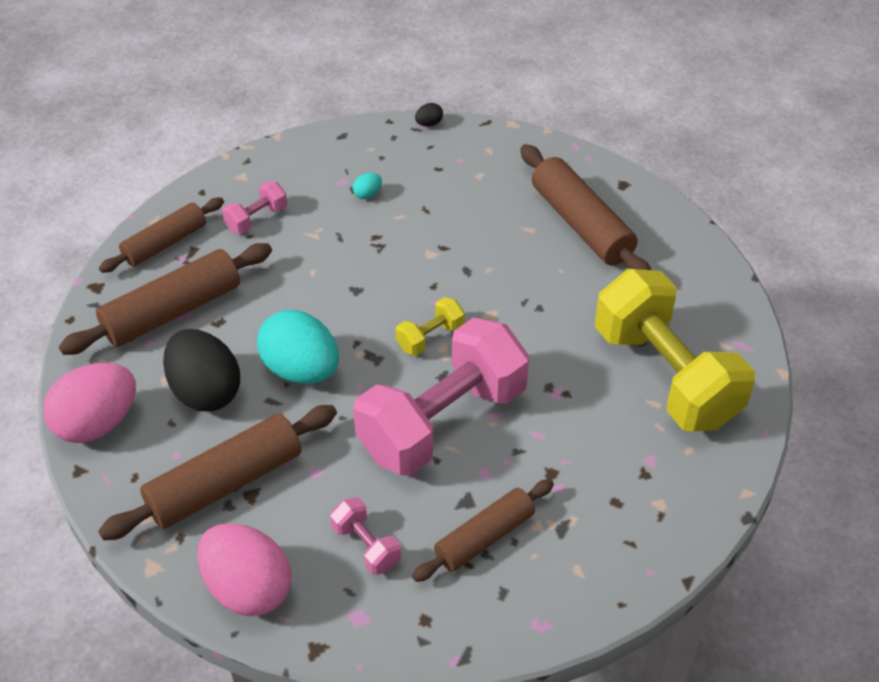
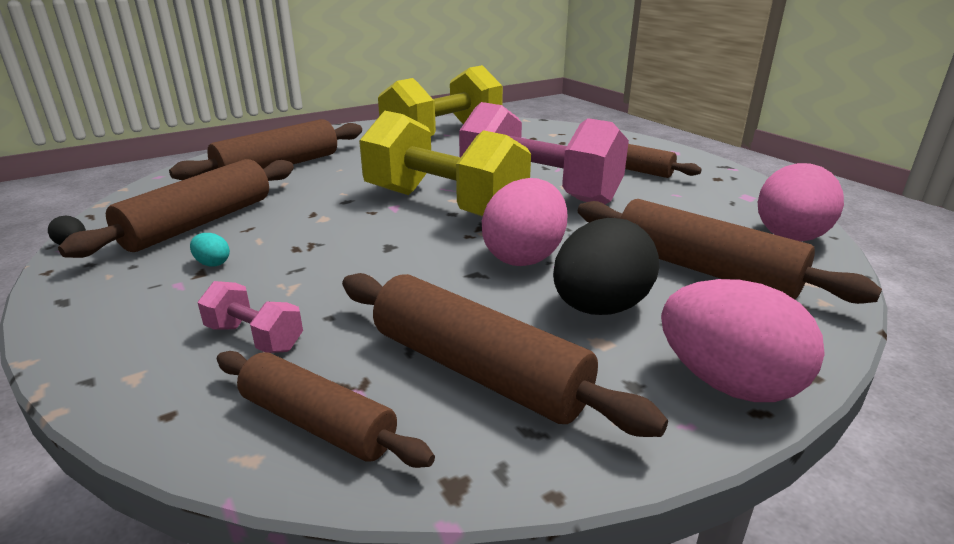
camera: 105 degrees left, 20 degrees down
turquoise egg [257,310,339,384] -> pink egg [482,178,567,266]
pink dumbbell [330,497,401,575] -> none
yellow dumbbell [396,297,465,356] -> yellow dumbbell [359,111,531,217], size x2.40
none -> brown rolling pin [58,159,294,258]

